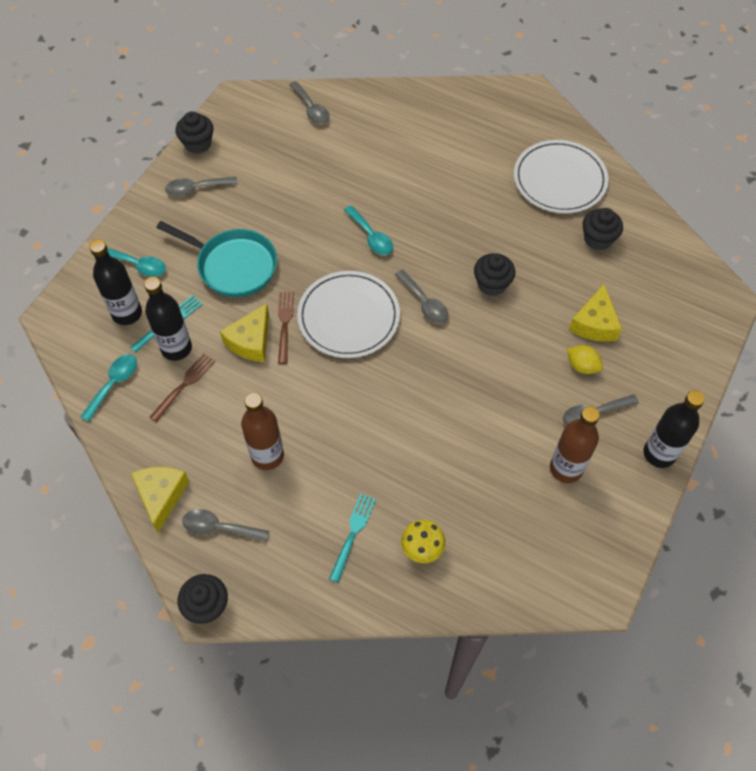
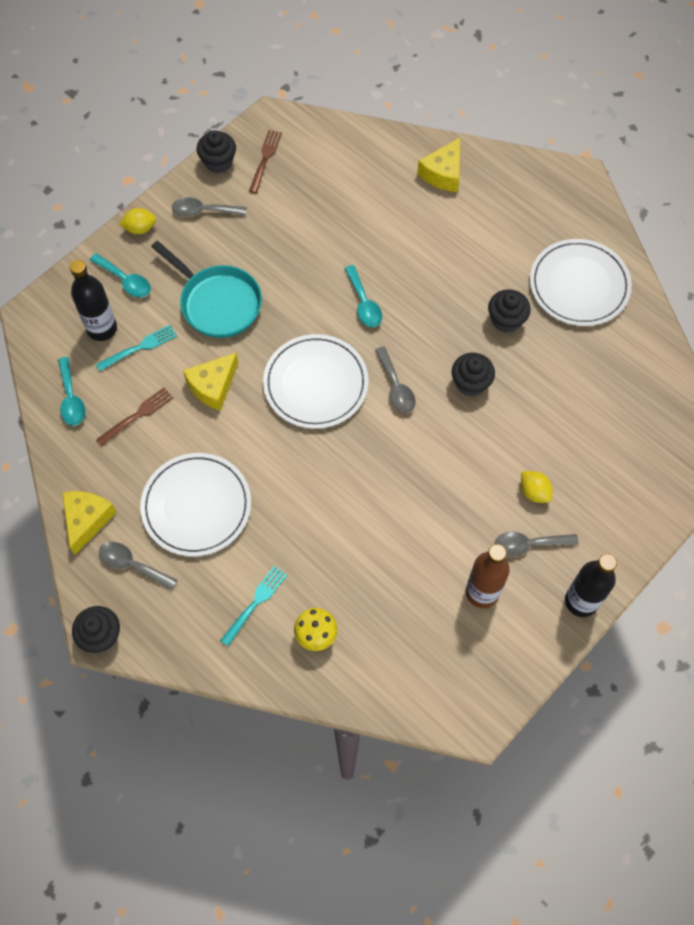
camera: 15 degrees right, 5 degrees up
turquoise spoon [80,354,137,422] -> turquoise spoon turned 120 degrees clockwise [58,357,85,426]
black bottle [144,277,192,361] -> none
brown bottle [241,393,284,470] -> white plate [140,453,251,556]
brown fork [278,292,294,364] -> brown fork moved to [249,130,282,193]
grey spoon [289,81,330,124] -> none
yellow cheese [569,284,622,342] -> yellow cheese moved to [417,138,460,192]
black cupcake [583,208,623,250] -> black cupcake moved to [488,289,531,333]
none -> yellow lemon [119,208,156,234]

